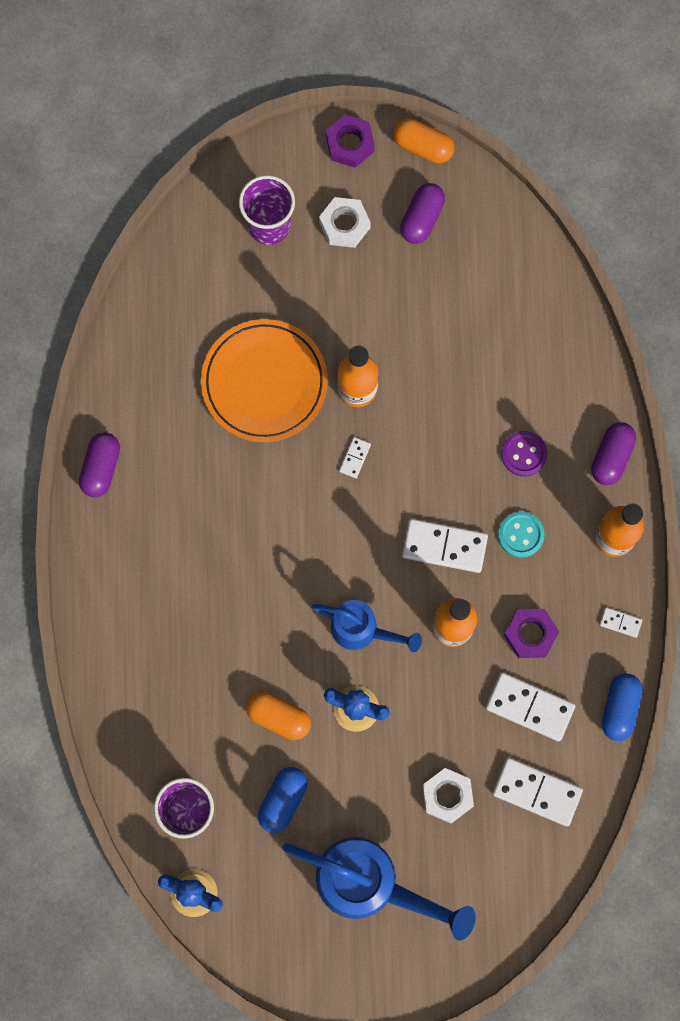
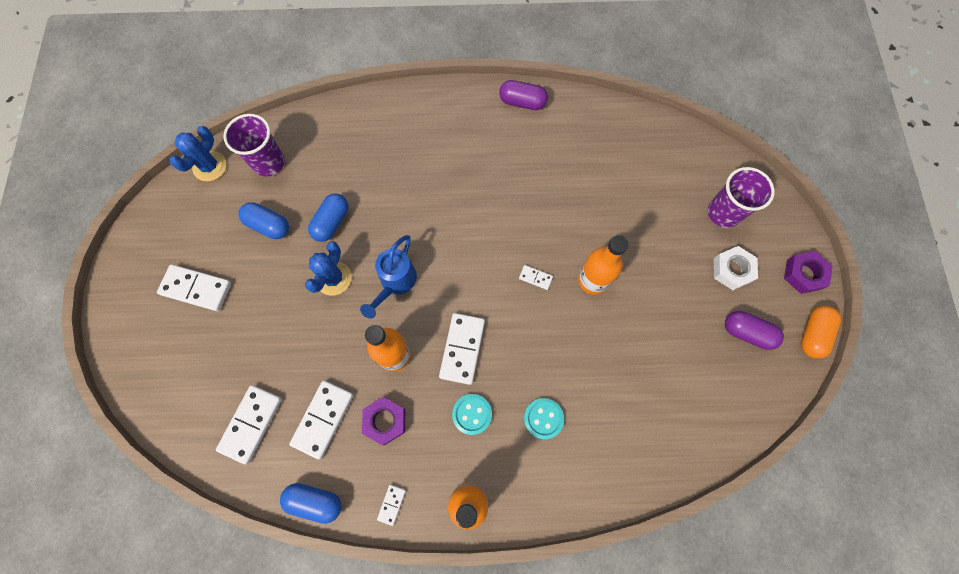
camera: 90 degrees right, 5 degrees down
orange plate [201,319,328,442] -> none
orange capsule [246,692,311,740] -> blue capsule [308,193,348,242]
blue watering can [282,837,476,941] -> white domino [157,264,231,311]
white nut [422,768,474,824] -> none
purple button [501,431,547,477] -> turquoise button [524,398,564,439]
purple capsule [591,422,636,485] -> none

